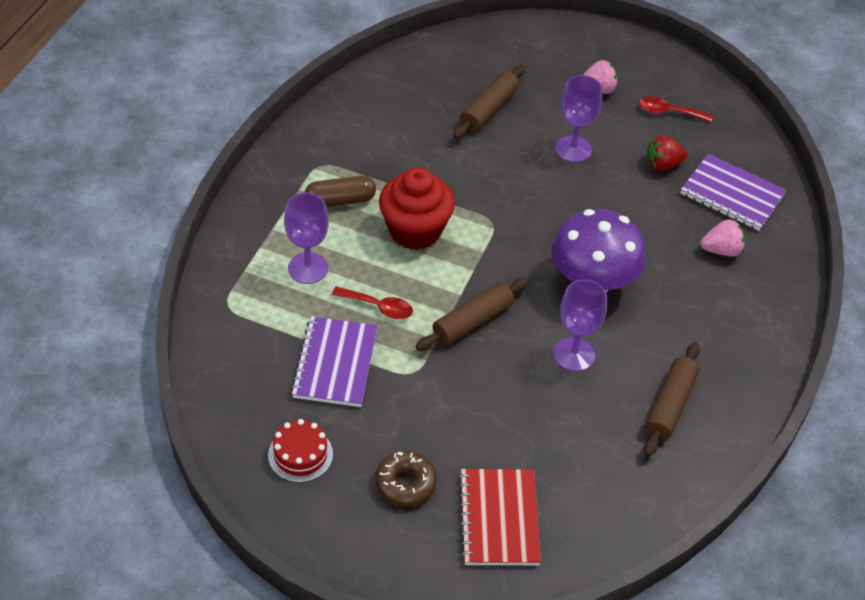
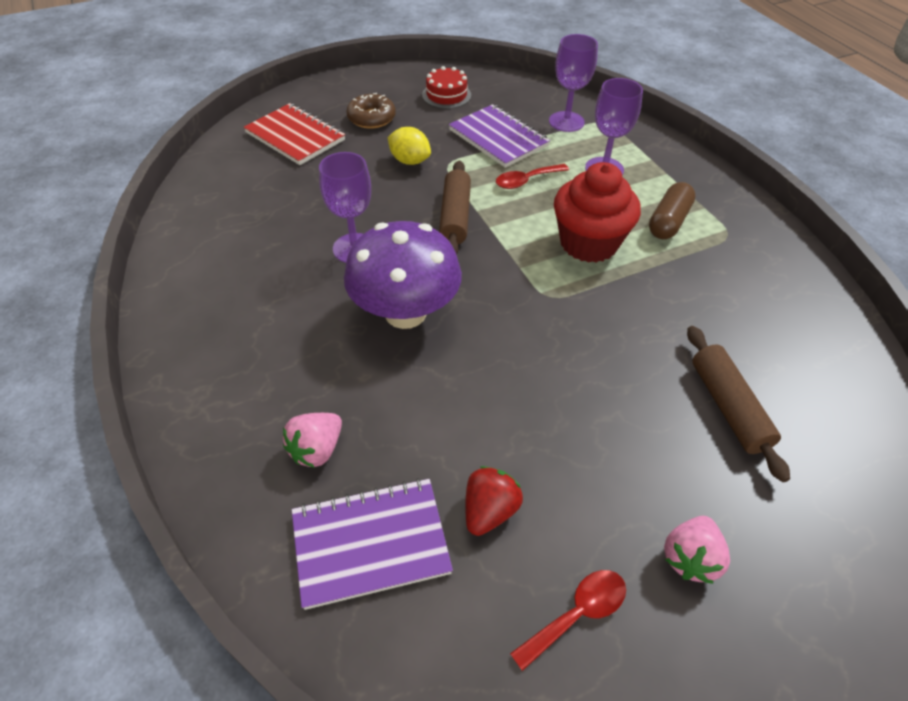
camera: 135 degrees right, 0 degrees up
purple goblet [555,75,602,163] -> purple goblet moved to [549,34,598,132]
brown rolling pin [644,342,700,456] -> none
none -> yellow lemon [387,127,431,165]

